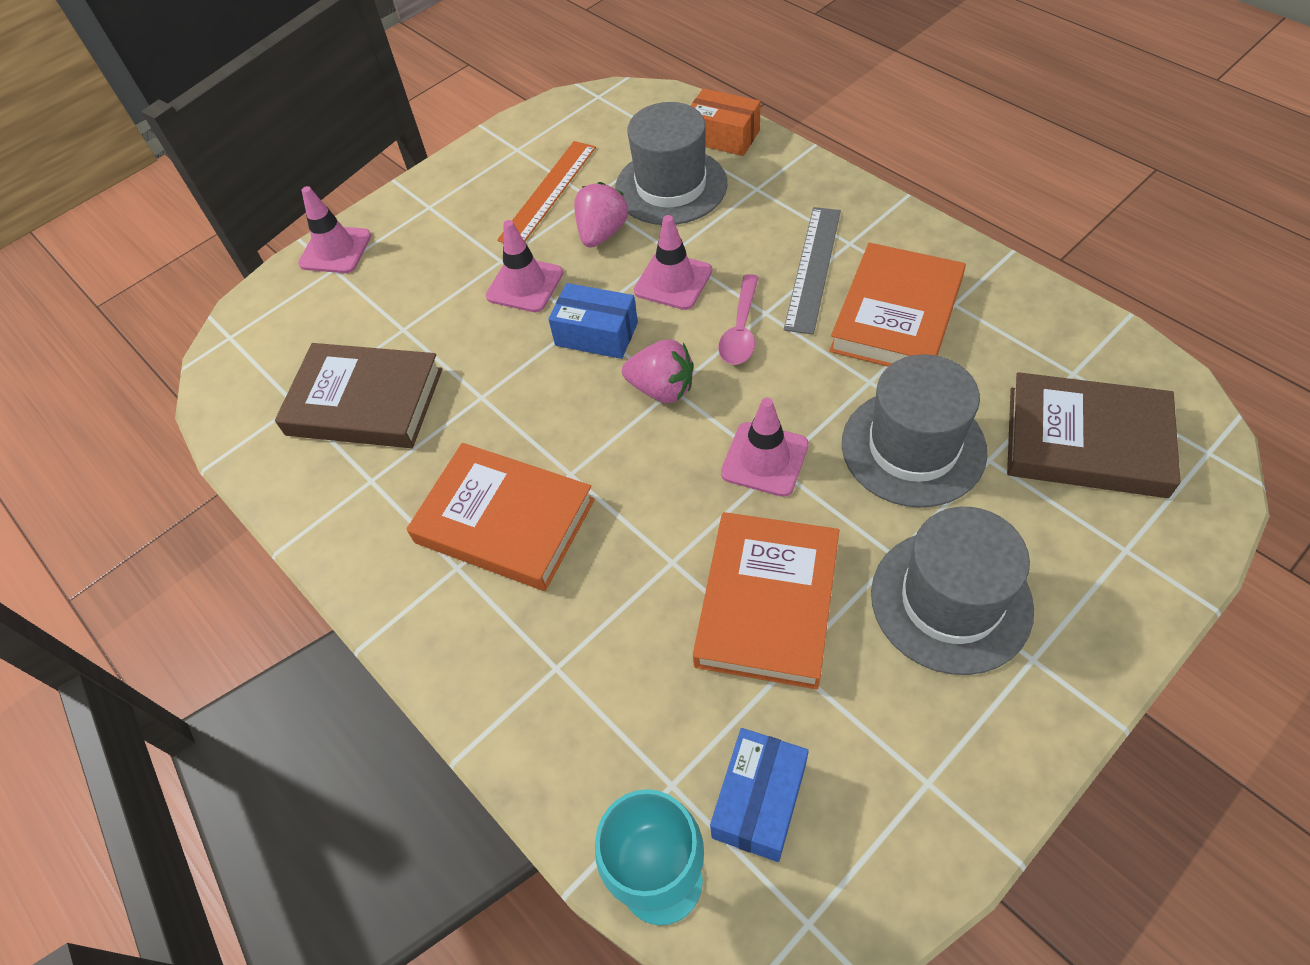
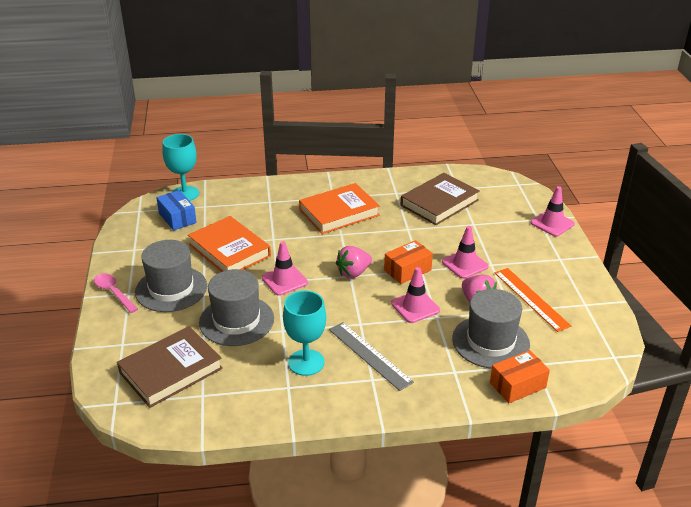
camera: 120 degrees right, 20 degrees down
blue box [548,283,638,359] -> orange box [384,240,433,284]
pink spoon [718,274,759,365] -> pink spoon moved to [94,273,138,313]
orange book [829,243,966,367] -> turquoise goblet [283,291,326,376]

